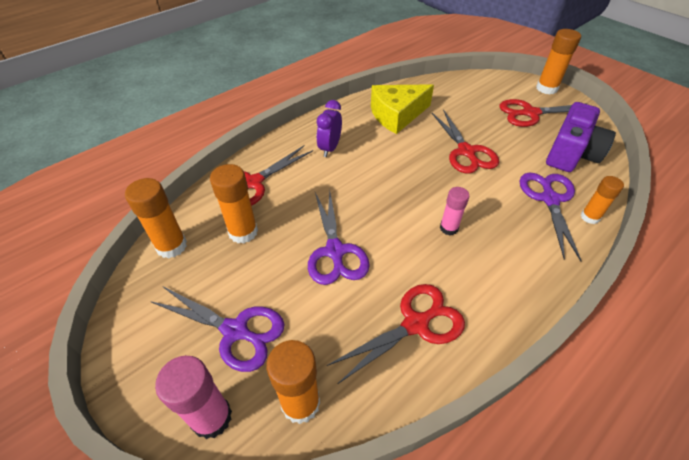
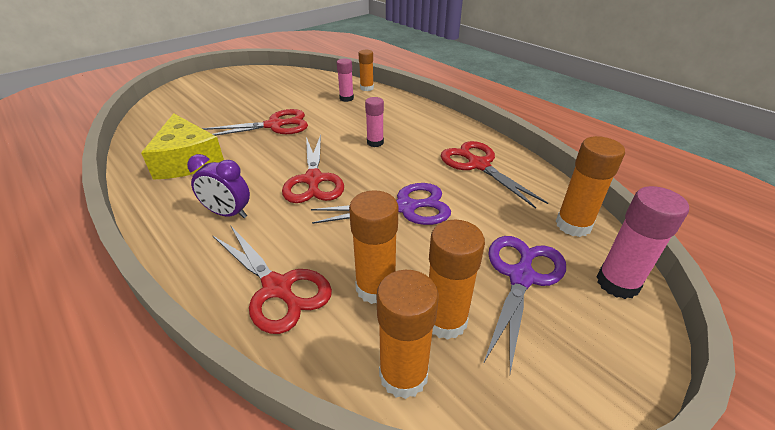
camera: 90 degrees left, 10 degrees down
red scissors [500,99,587,127] -> red scissors moved to [282,135,344,203]
purple scissors [520,173,581,261] -> pink glue stick [337,58,354,102]
orange glue stick [536,29,581,94] -> orange glue stick moved to [429,220,485,340]
purple camera [546,102,616,172] -> none

